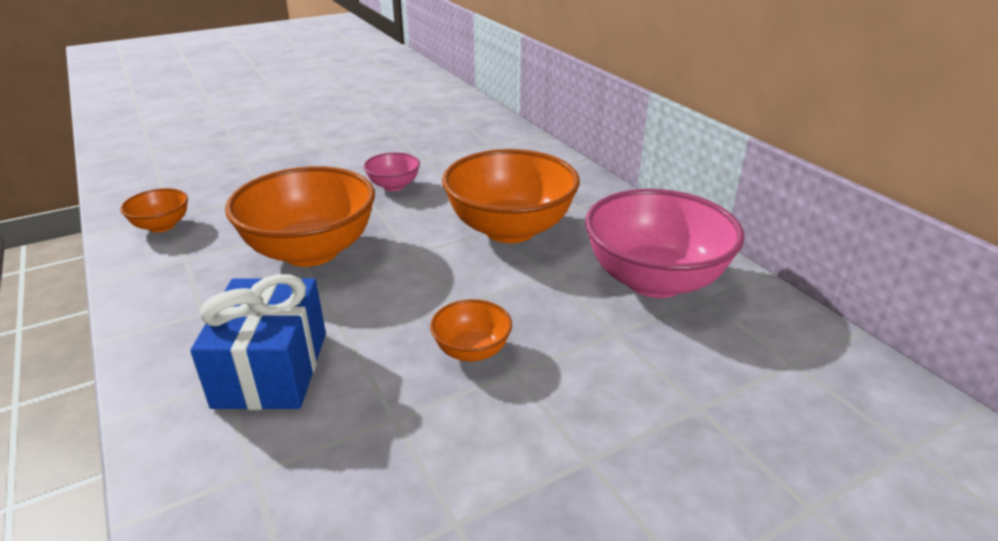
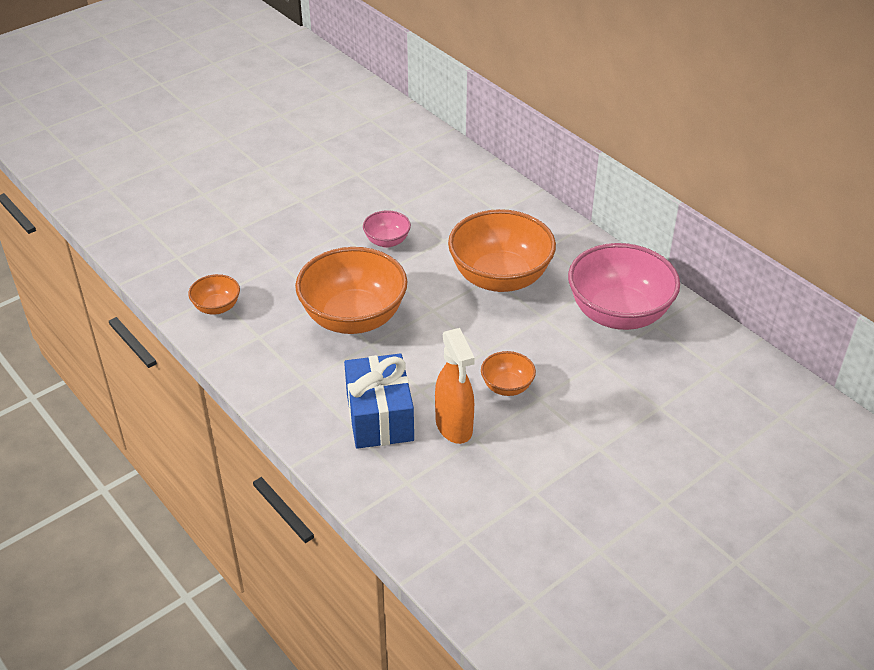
camera: 10 degrees left, 10 degrees up
none -> orange spray bottle [435,328,475,444]

